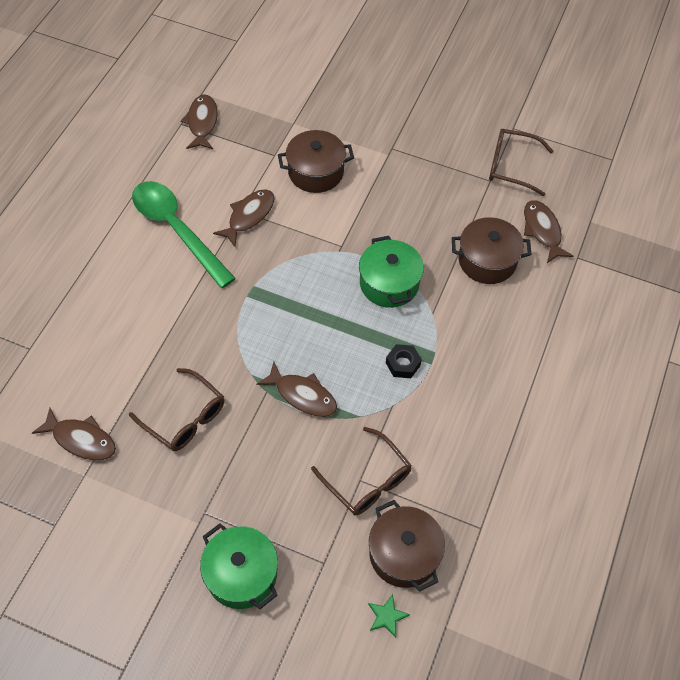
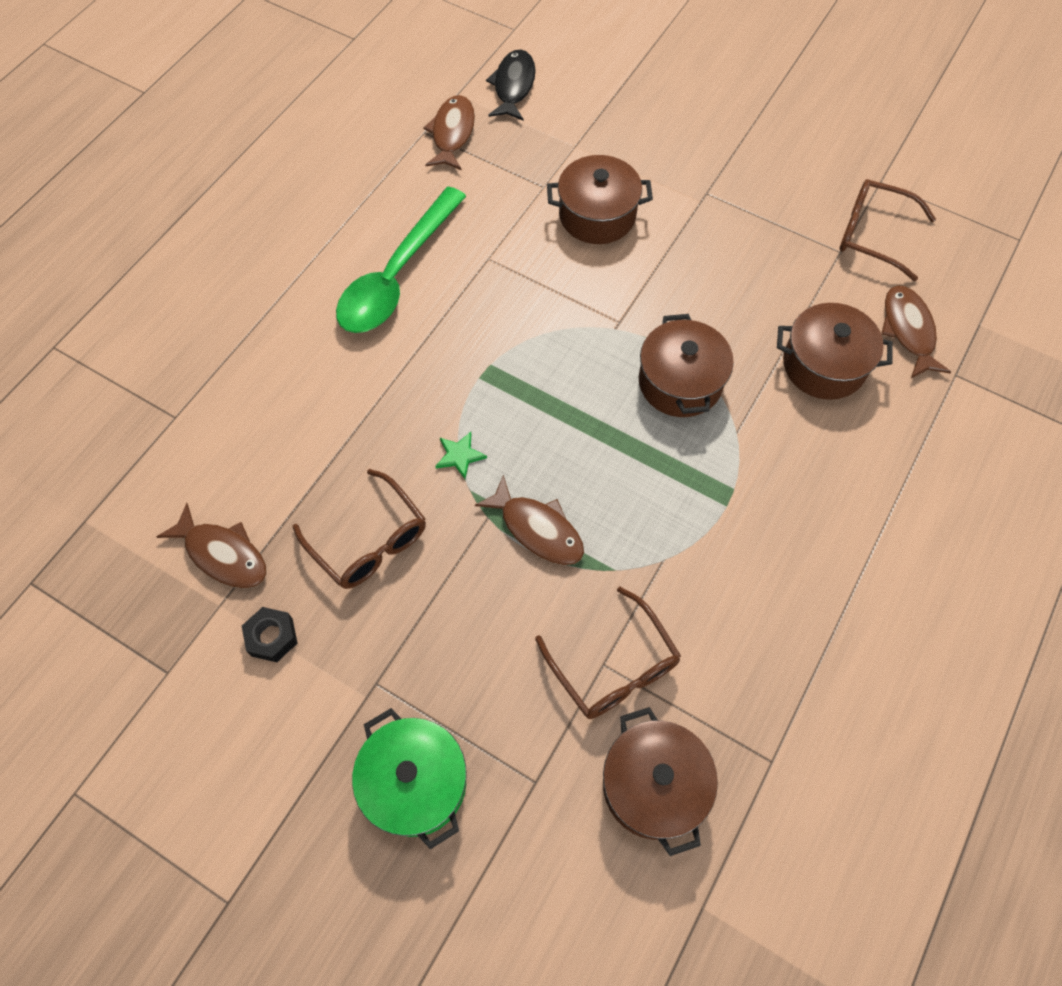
camera: 10 degrees right, 5 degrees up
green spoon [132,181,236,288] -> green spoon turned 120 degrees counterclockwise [336,187,466,333]
brown fish [213,189,275,247] -> none
green pot [359,236,424,308] -> brown pot [639,314,734,417]
green star [368,594,410,638] -> green star moved to [435,432,487,479]
black nut [386,344,422,378] -> black nut moved to [242,607,297,662]
none -> black fish [486,50,536,120]

